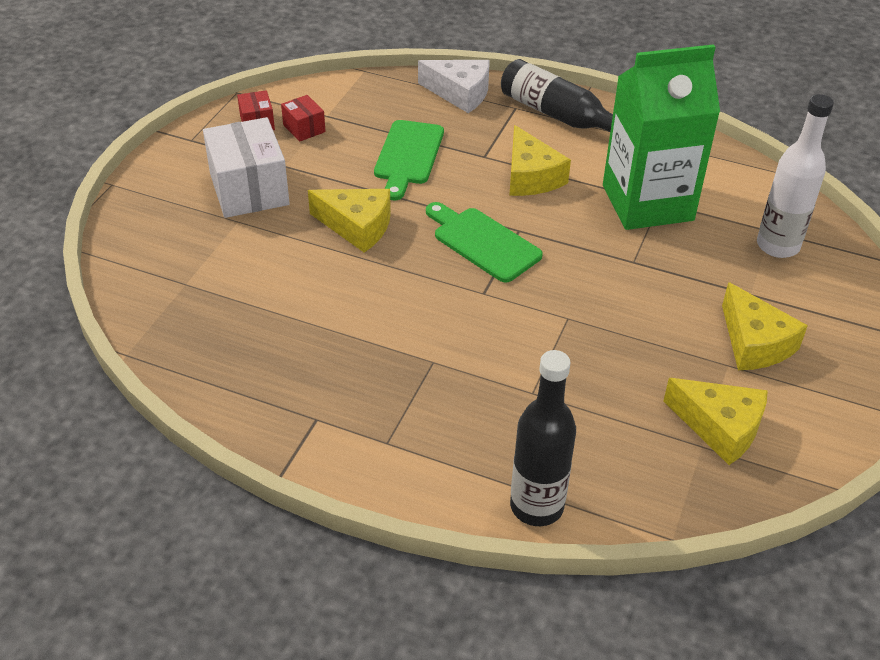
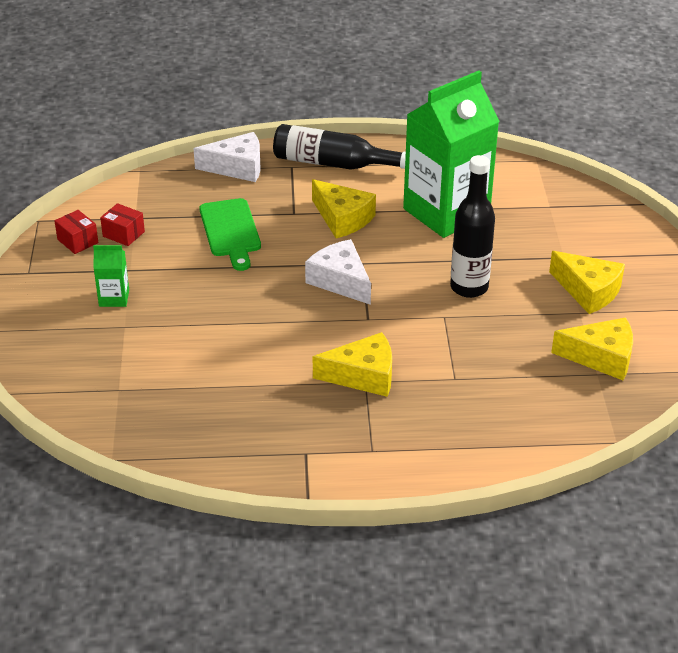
camera: 25 degrees left, 5 degrees down
white box [203,117,290,218] -> green carton [93,245,129,307]
yellow cheese [308,189,391,253] -> yellow cheese moved to [313,332,392,397]
green cutting board [426,202,543,283] -> white cheese [305,239,371,305]
black bottle [510,350,576,526] -> black bottle moved to [450,155,495,298]
white bottle [757,94,834,258] -> none

